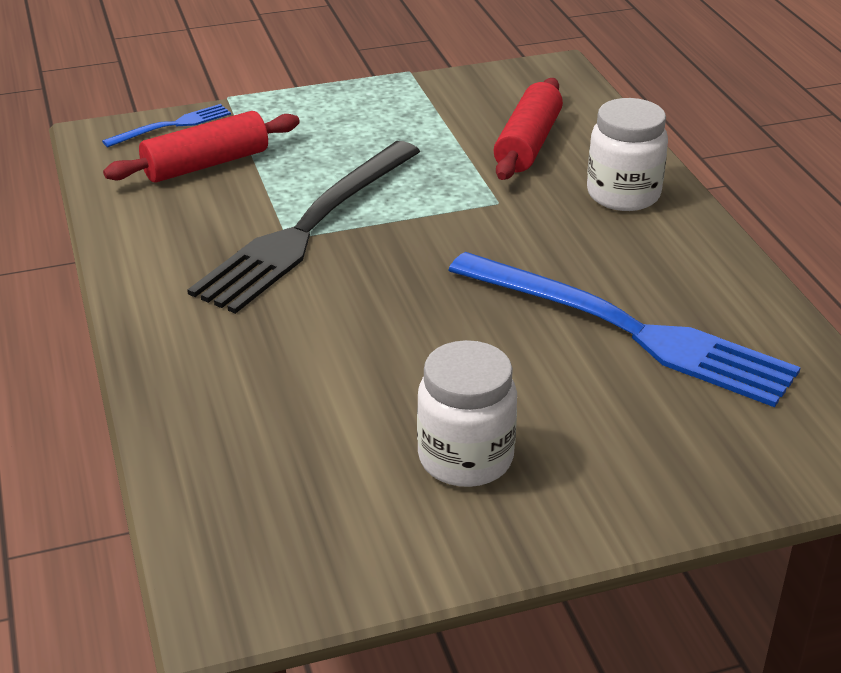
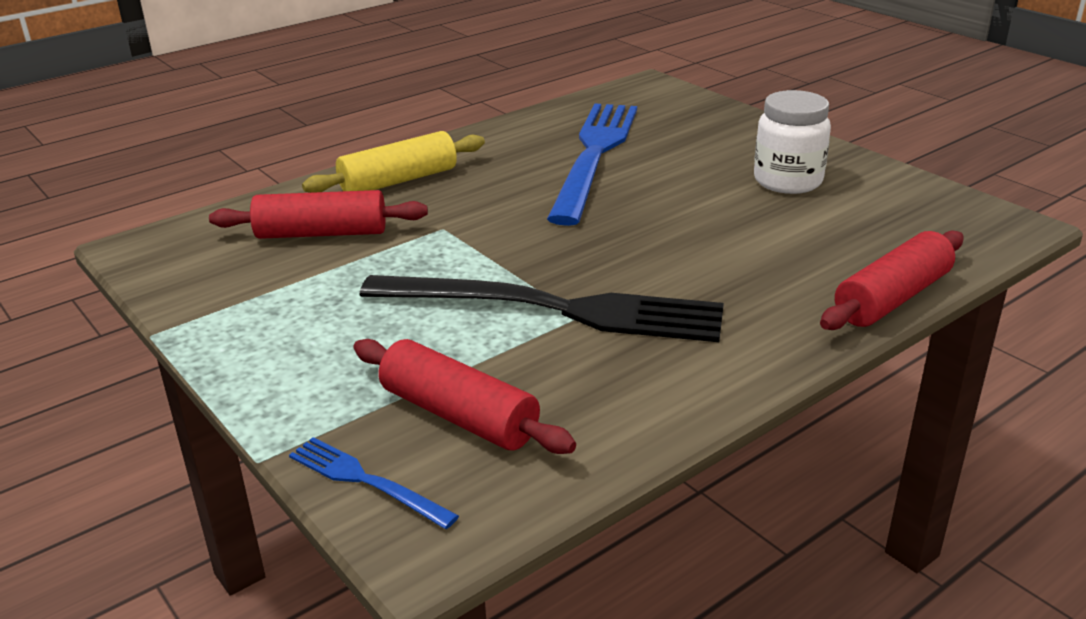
camera: 110 degrees left, 5 degrees down
white jar [587,98,668,211] -> yellow rolling pin [302,131,485,193]
none -> red rolling pin [820,230,964,330]

